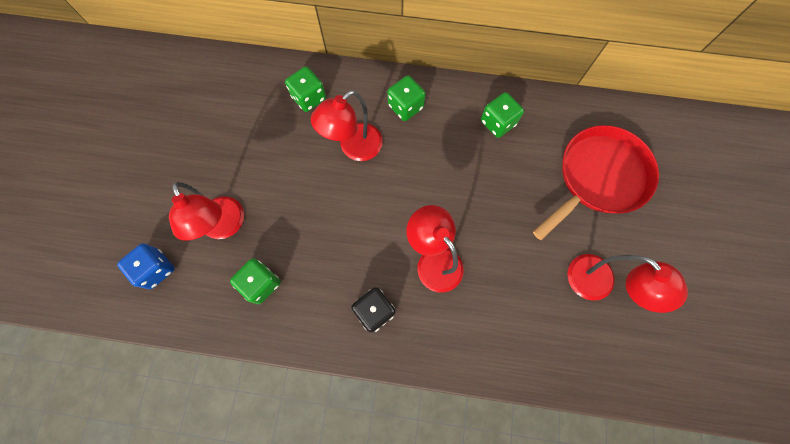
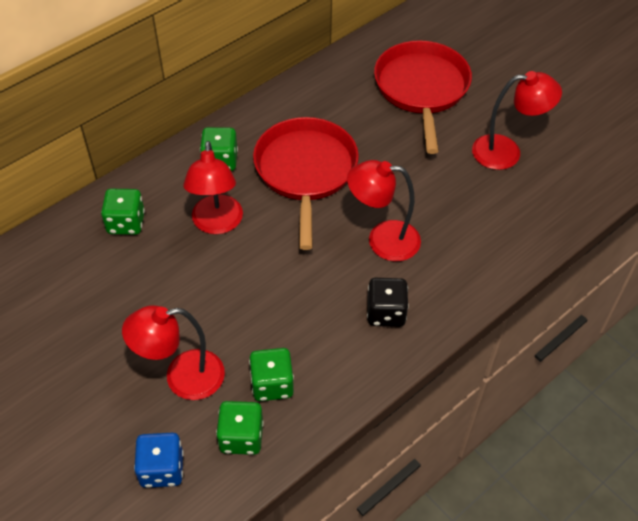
camera: 50 degrees left, 20 degrees down
red lamp [169,182,244,241] -> red lamp turned 150 degrees clockwise [122,305,225,400]
green dice [481,92,524,138] -> green dice moved to [216,401,264,455]
none -> red pan [253,117,359,250]

